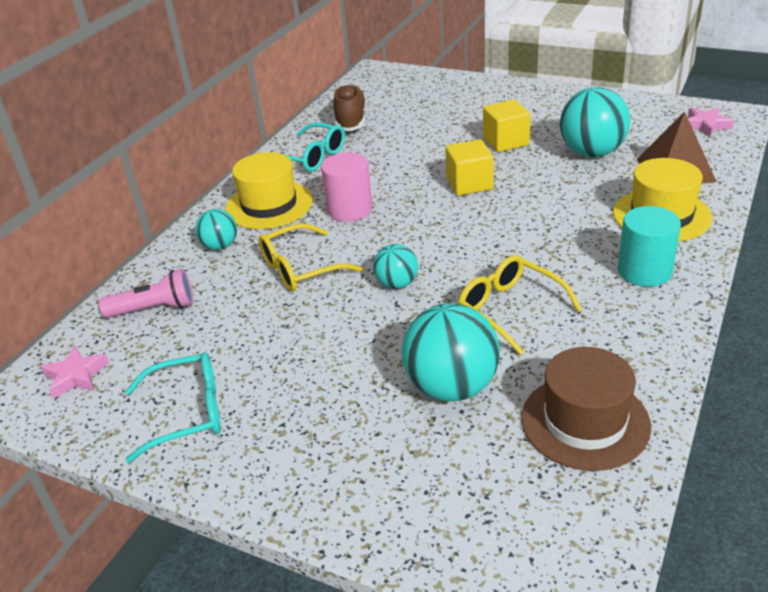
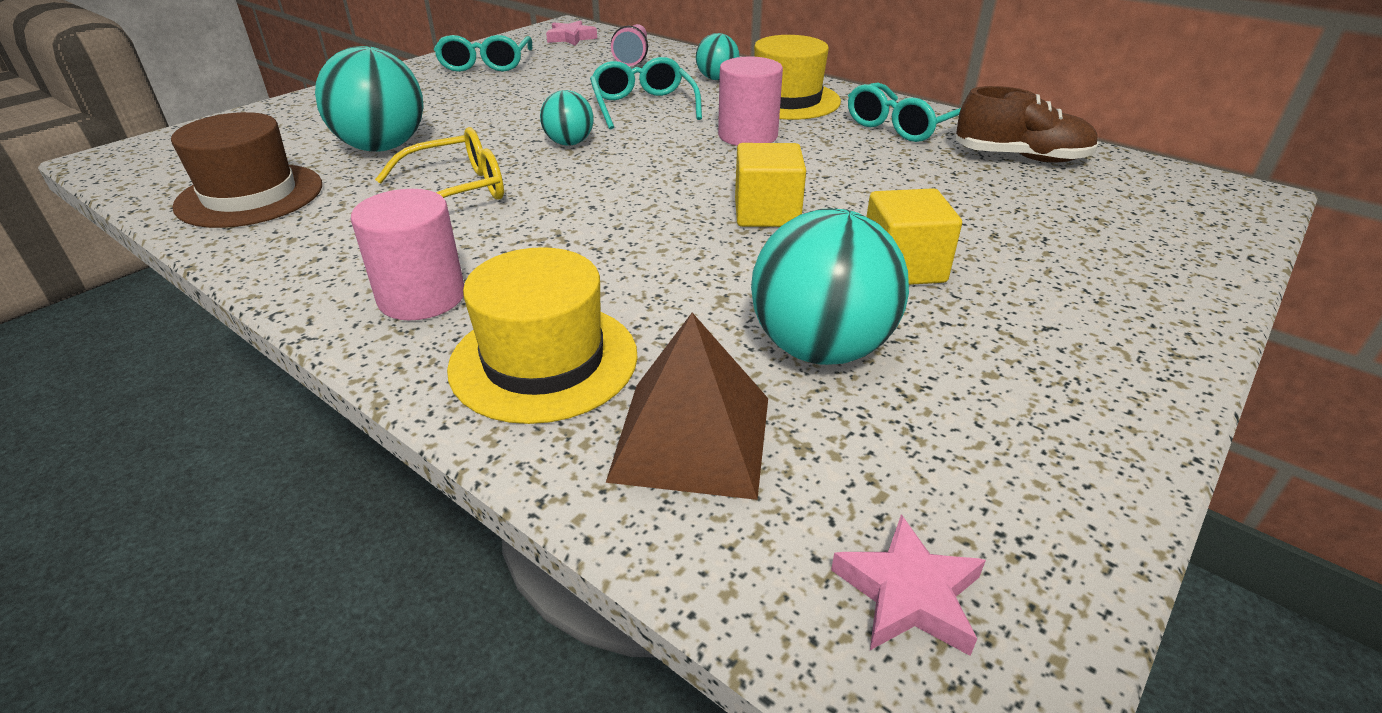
camera: 100 degrees right, 0 degrees up
yellow glasses [259,223,363,292] -> turquoise glasses [590,57,702,129]
turquoise cylinder [618,206,681,287] -> pink cylinder [351,189,464,320]

